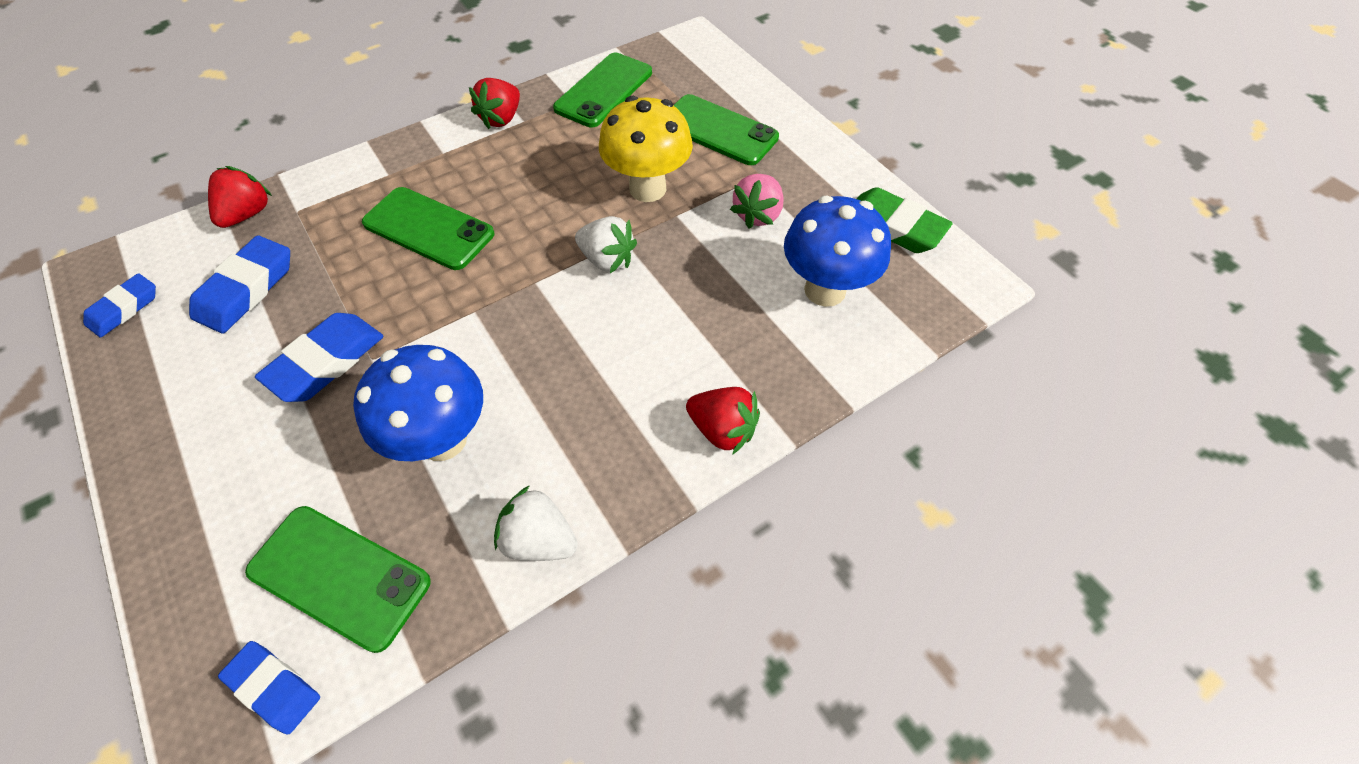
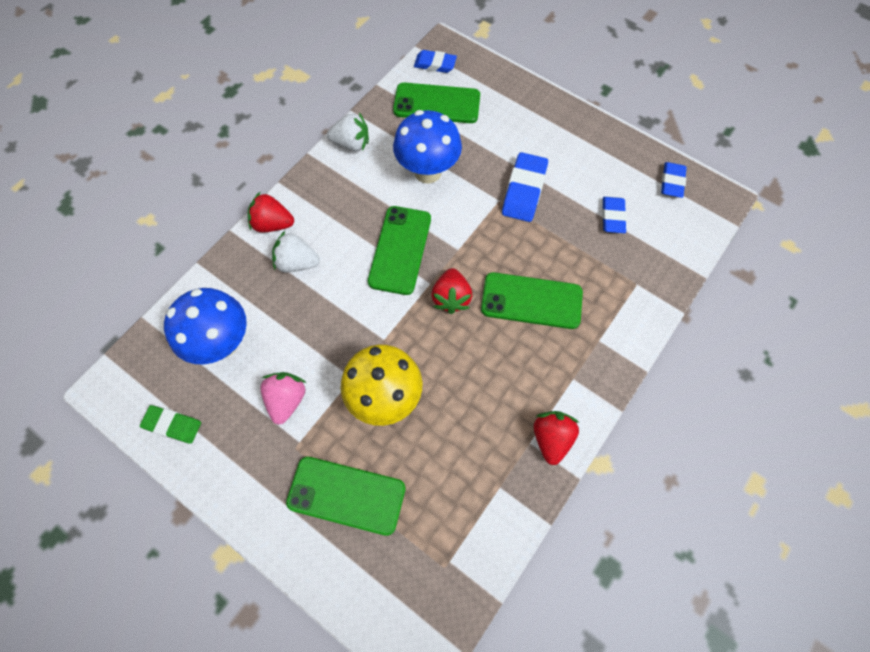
camera: 160 degrees right, 10 degrees up
blue eraser [189,235,290,334] -> blue eraser [602,197,627,233], size x0.65
red strawberry [208,166,272,228] -> red strawberry moved to [431,268,472,314]
green phone [553,53,652,127] -> green phone moved to [368,206,431,295]
white strawberry [575,216,637,273] -> white strawberry moved to [272,231,320,272]
green eraser [857,187,953,253] -> green eraser [140,405,201,444], size x0.65

